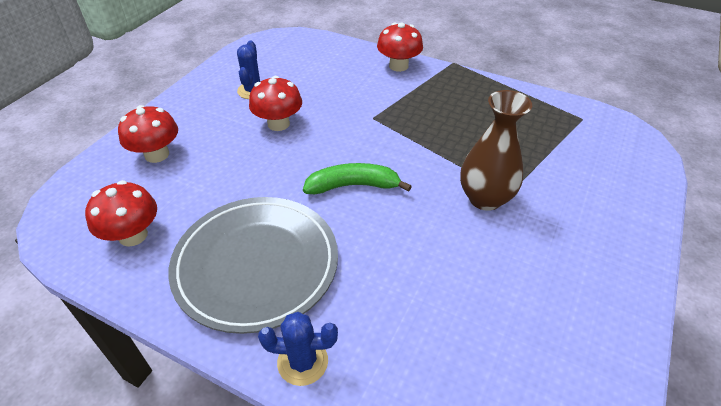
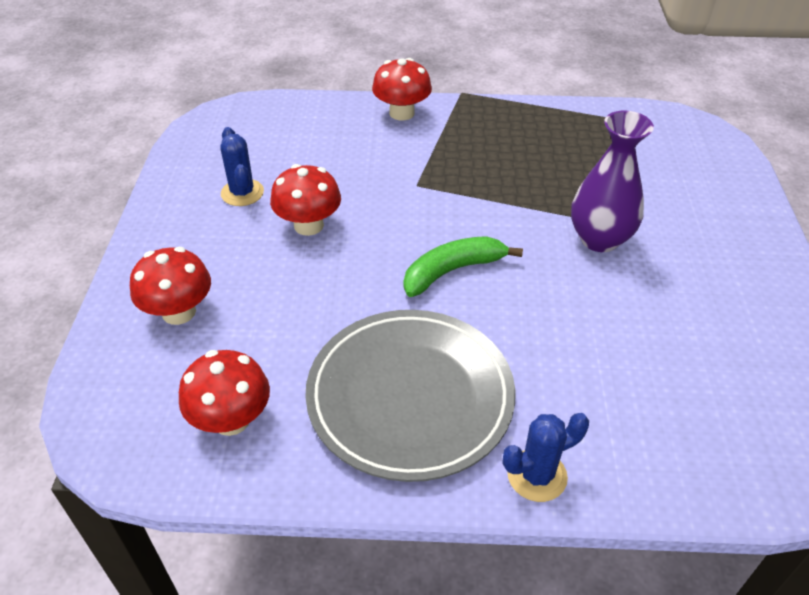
camera: 25 degrees left, 0 degrees up
brown vase [460,90,532,211] -> purple vase [571,111,654,252]

